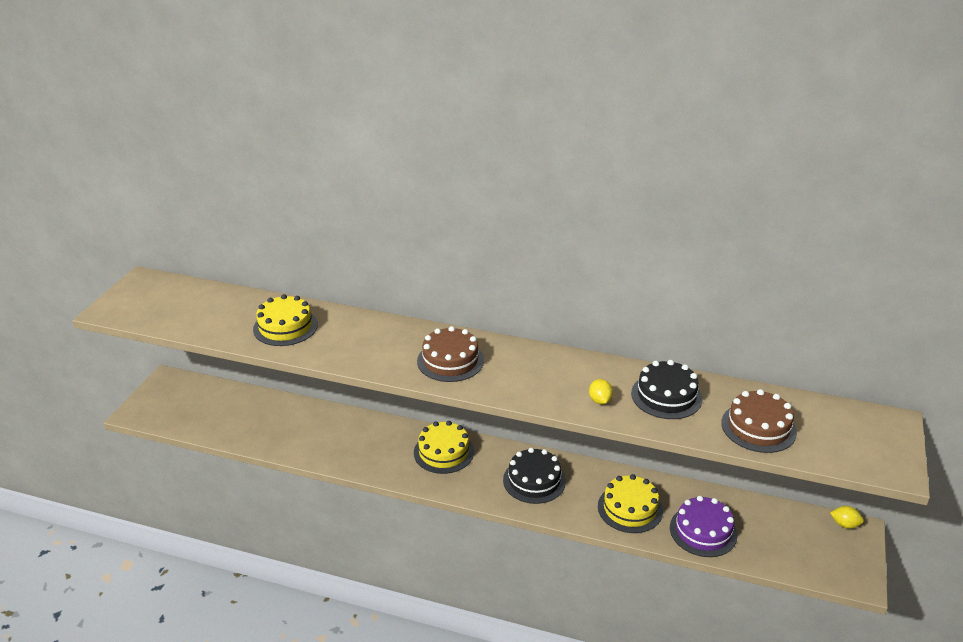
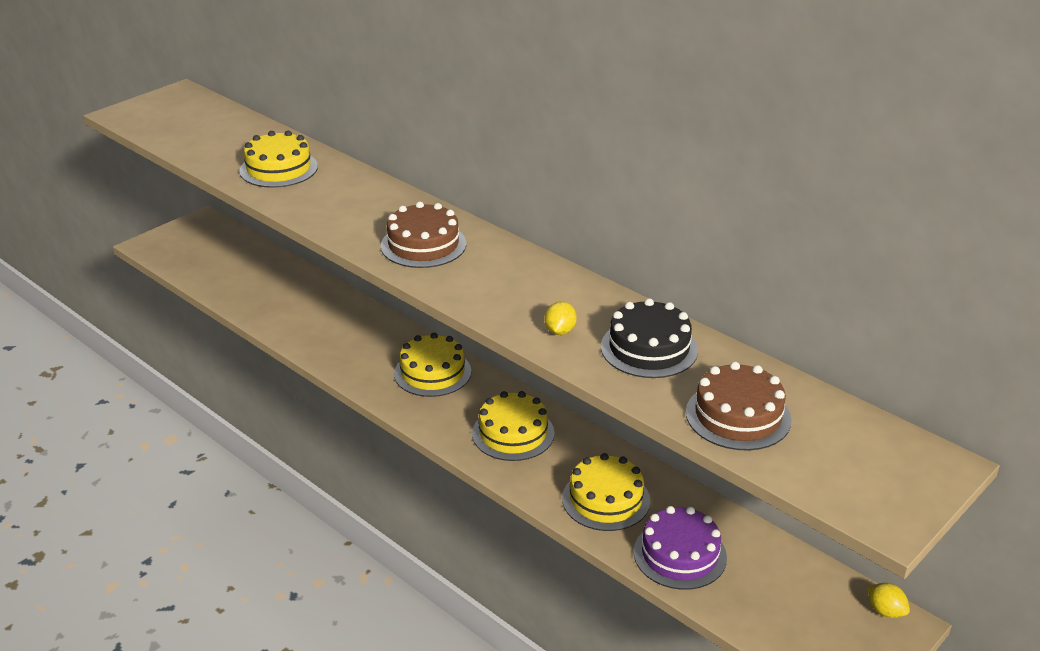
camera: 25 degrees right, 0 degrees up
black cake [503,448,566,504] -> yellow cake [472,391,555,461]

